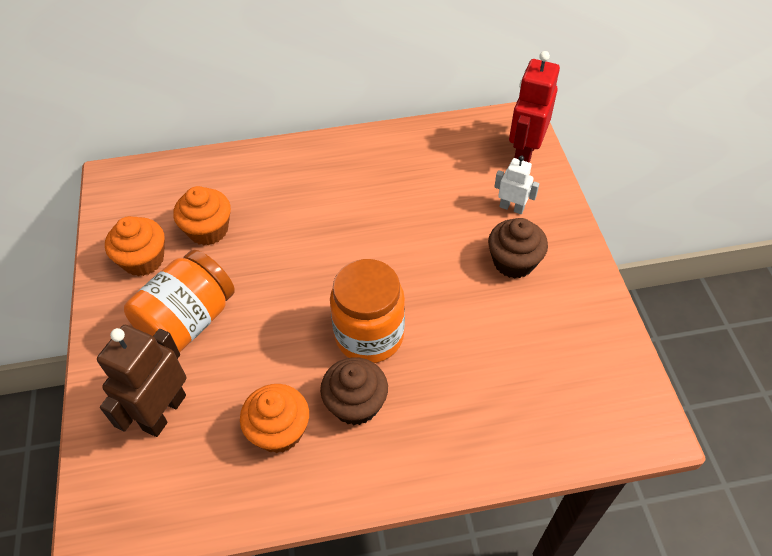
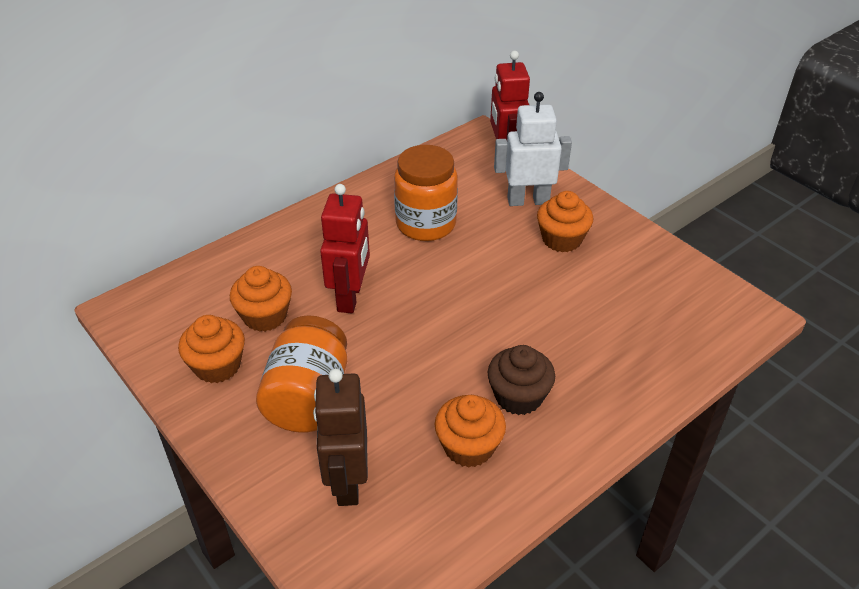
camera: 30 degrees left, 10 degrees down
orange jar [330,259,405,363] -> orange jar moved to [394,145,458,241]
brown cupcake [488,218,548,279] -> orange cupcake [537,191,593,252]
white robot [494,155,539,214] -> white robot [494,92,572,206], size x1.78
none -> red robot [320,184,370,313]

